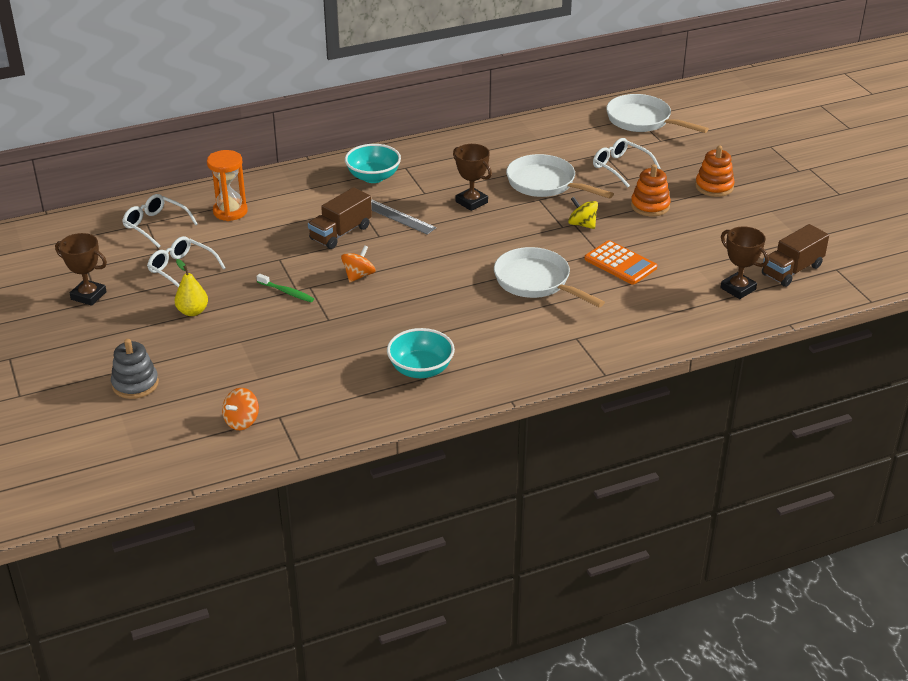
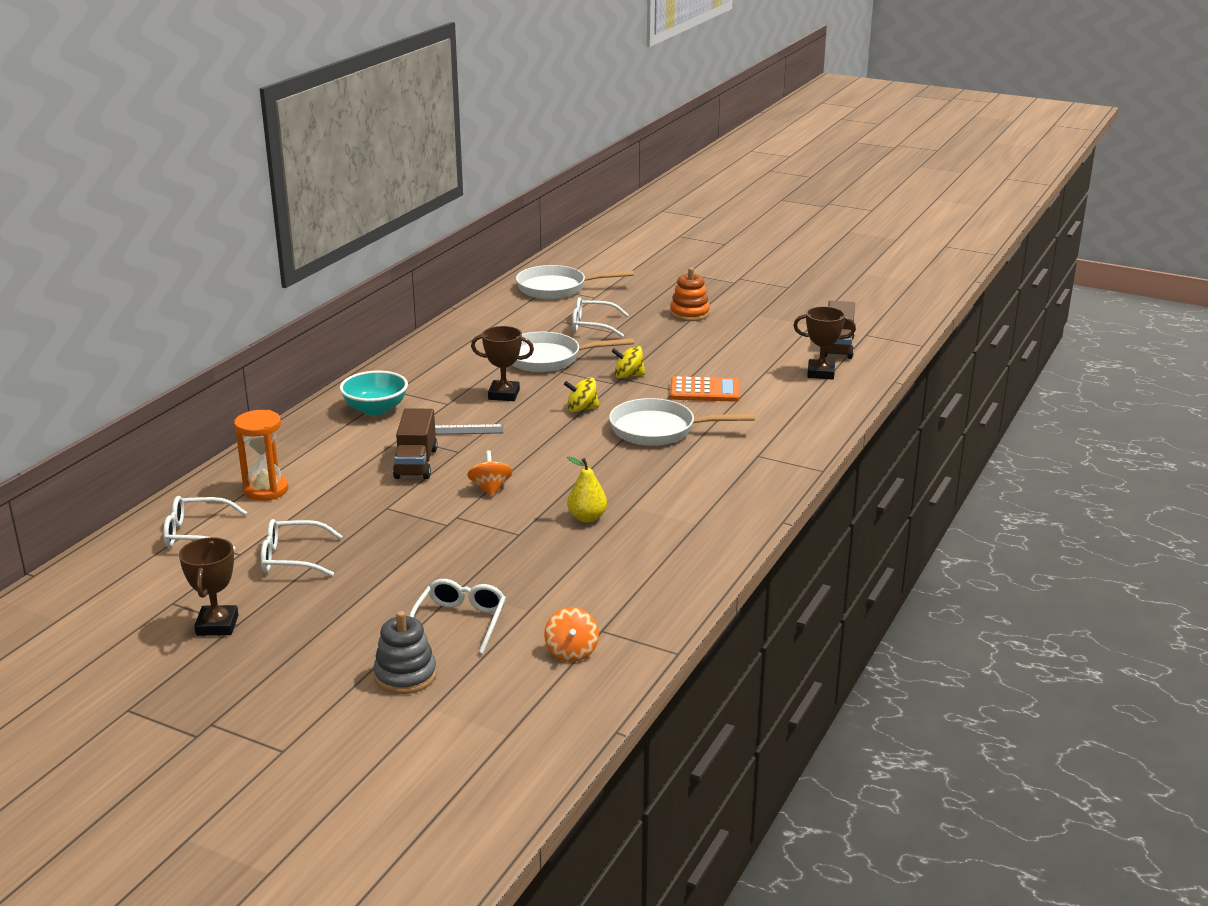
camera: 40 degrees left, 10 degrees down
brown trophy [55,233,107,306] -> brown trophy turned 75 degrees counterclockwise [179,537,238,636]
yellow pear [175,259,208,316] -> yellow pear moved to [567,457,607,522]
green toothbrush [256,274,314,302] -> none
turquoise bowl [387,328,455,378] -> none
orange stacking toy [631,164,671,216] -> none
none -> white glasses [409,579,506,654]
none -> yellow spinning top [564,377,599,412]

